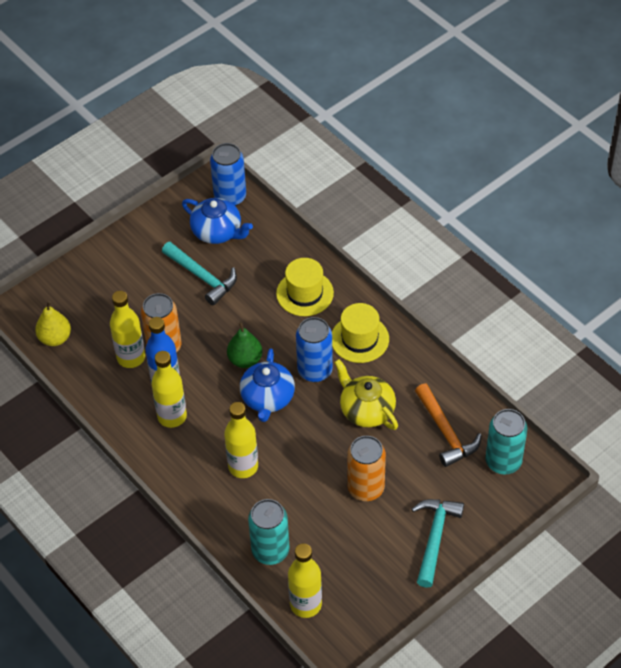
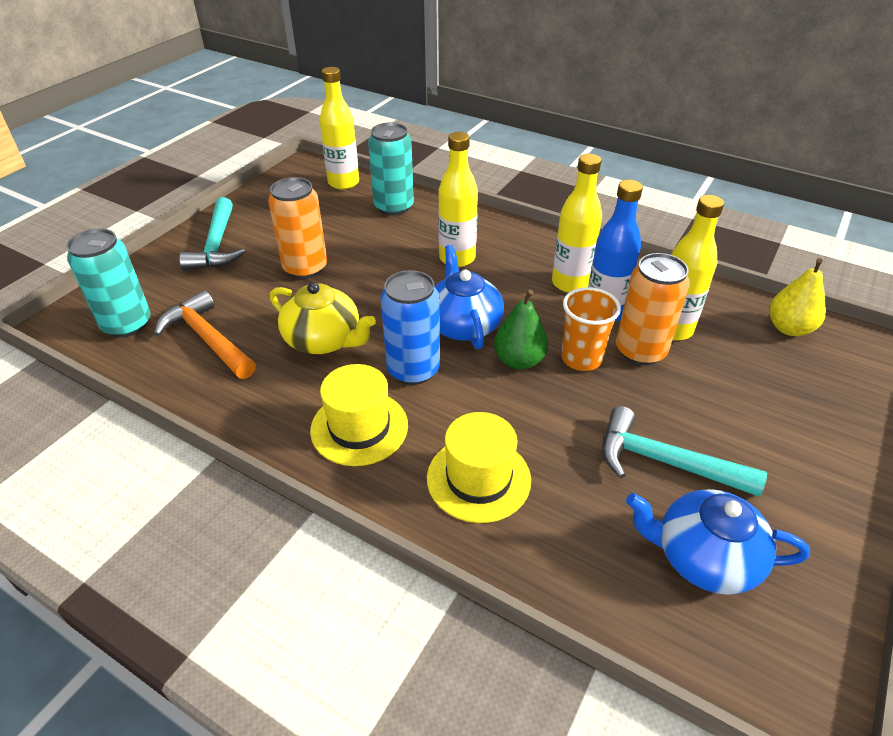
camera: 160 degrees right, 10 degrees down
blue can [210,143,246,206] -> none
none -> orange cup [561,287,621,371]

